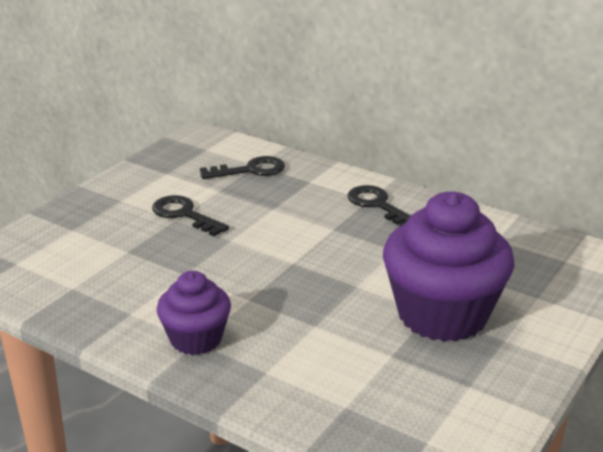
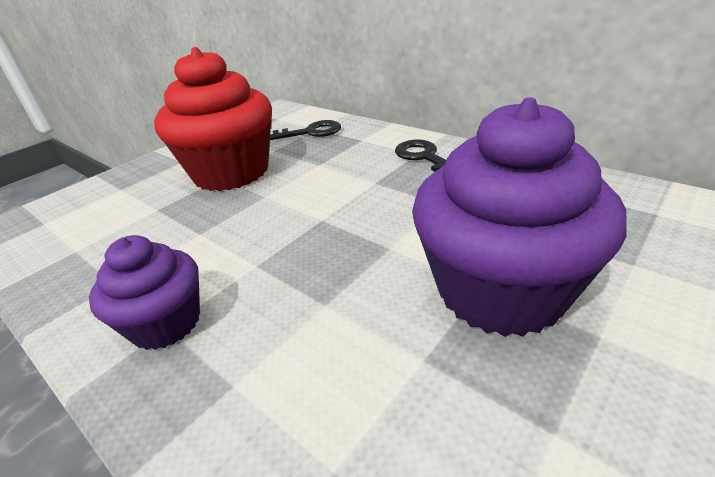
camera: 10 degrees right, 5 degrees up
black key [152,195,229,237] -> red cupcake [154,47,272,191]

